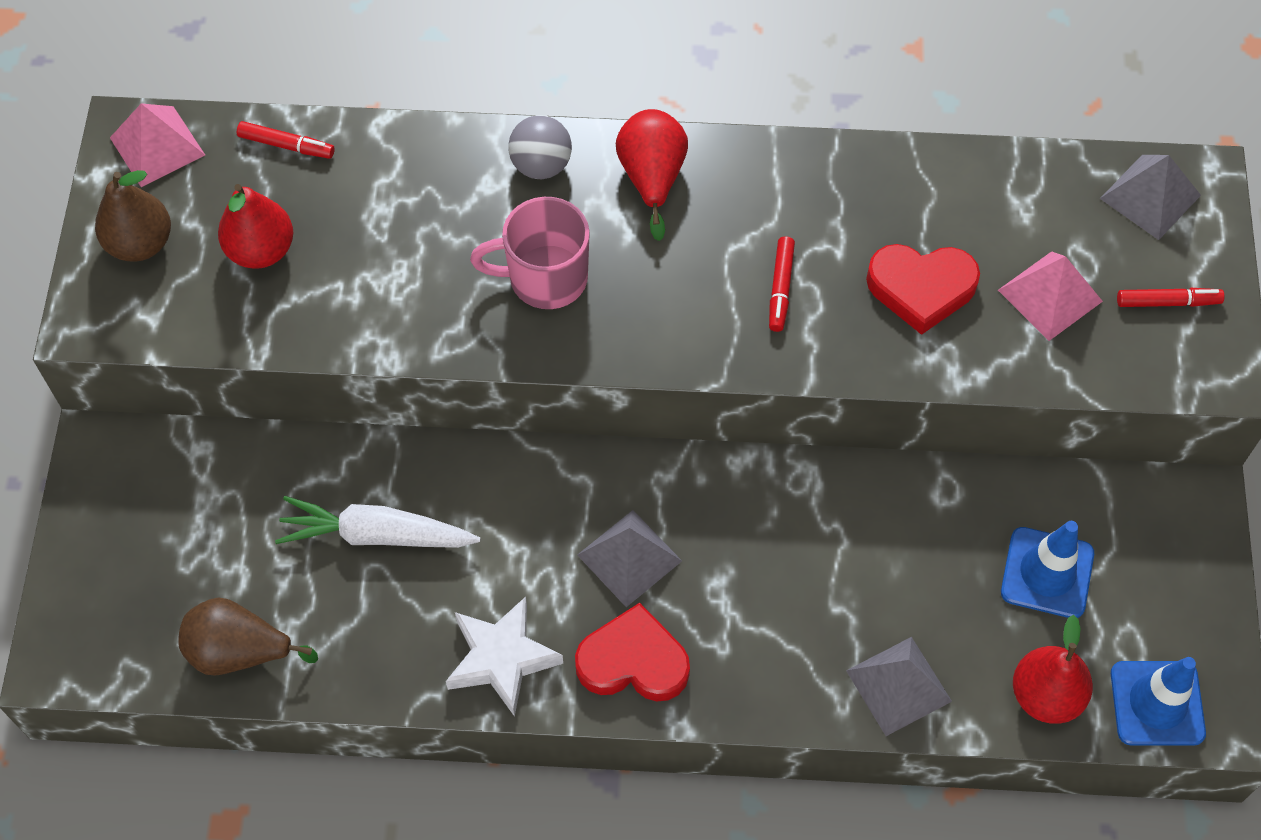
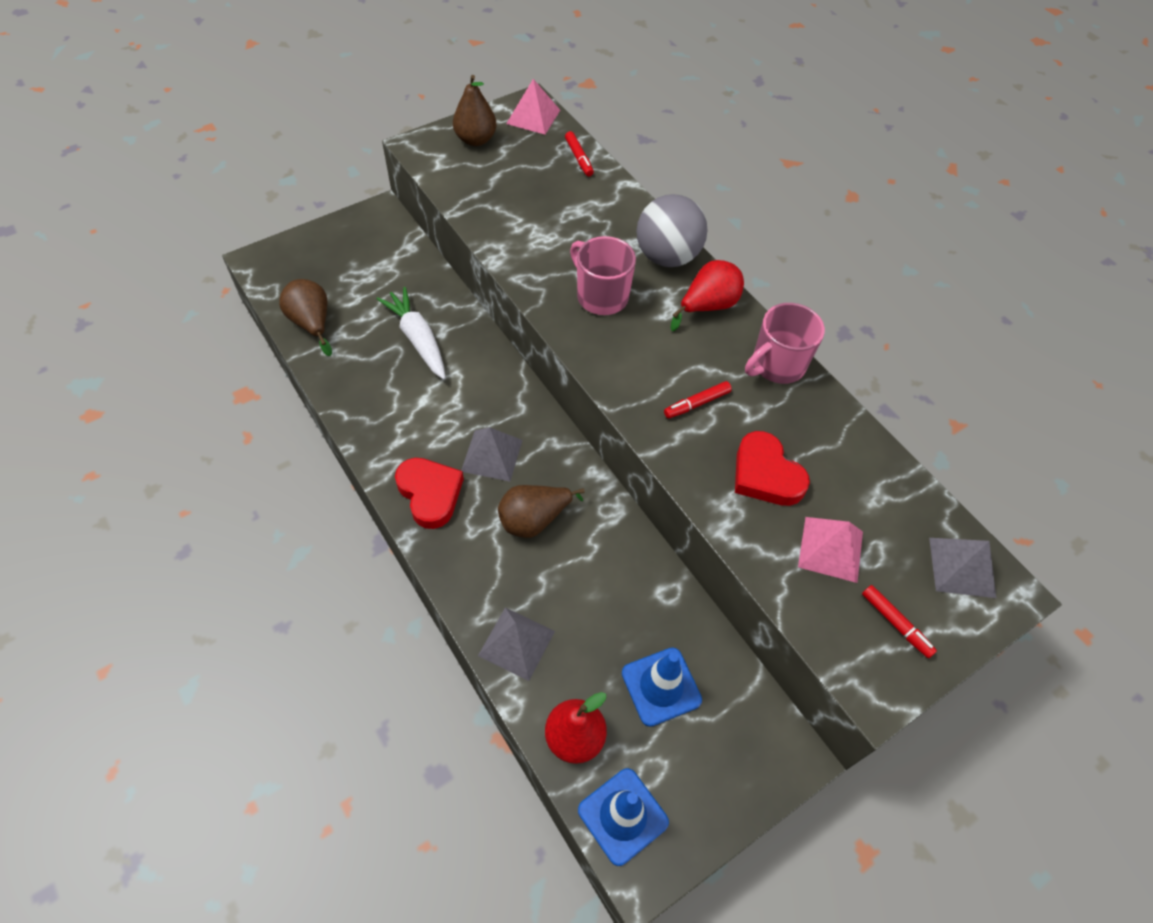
camera: 50 degrees right, 5 degrees down
red pear [218,184,293,269] -> none
white star [446,597,563,717] -> none
grey ball [509,115,572,179] -> grey ball [636,194,707,267], size x1.65
none -> brown pear [498,485,585,538]
none -> pink mug [745,303,825,384]

